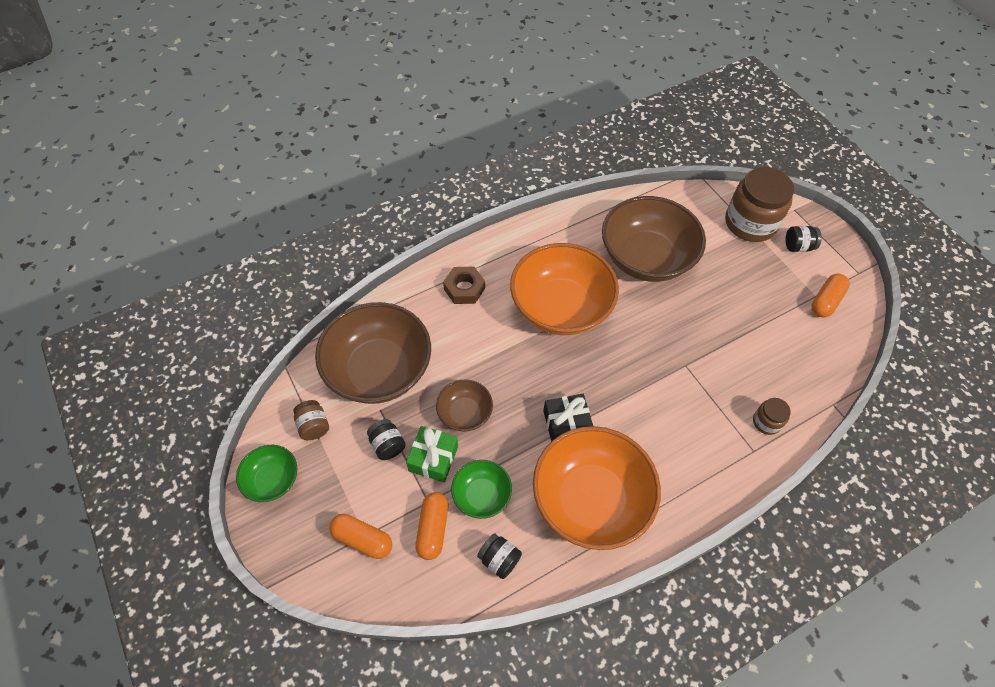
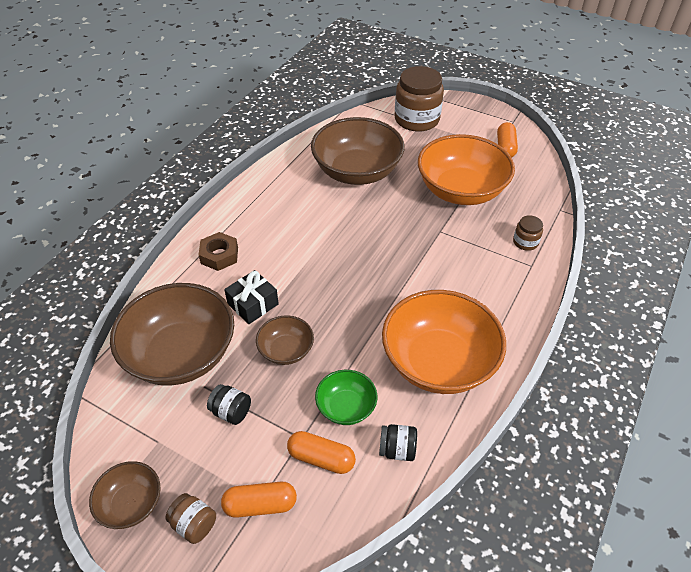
camera: 30 degrees left, 10 degrees down
green bowl [236,445,297,502] -> brown bowl [89,461,160,529]
brown jar [293,400,329,440] -> brown jar moved to [165,493,216,544]
green gift [406,426,458,483] -> none
orange capsule [415,492,448,560] -> orange capsule turned 45 degrees counterclockwise [287,431,356,474]
orange bowl [510,243,619,335] -> orange bowl moved to [418,134,515,205]
black gift [543,394,593,441] -> black gift moved to [224,270,279,324]
black jar [786,226,822,252] -> none

